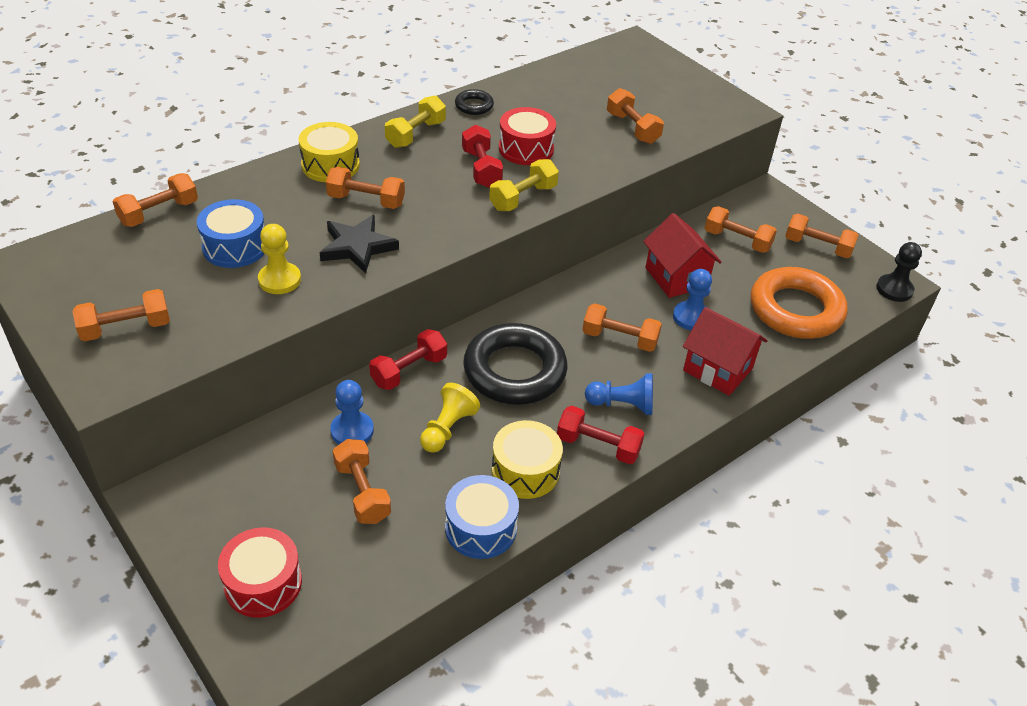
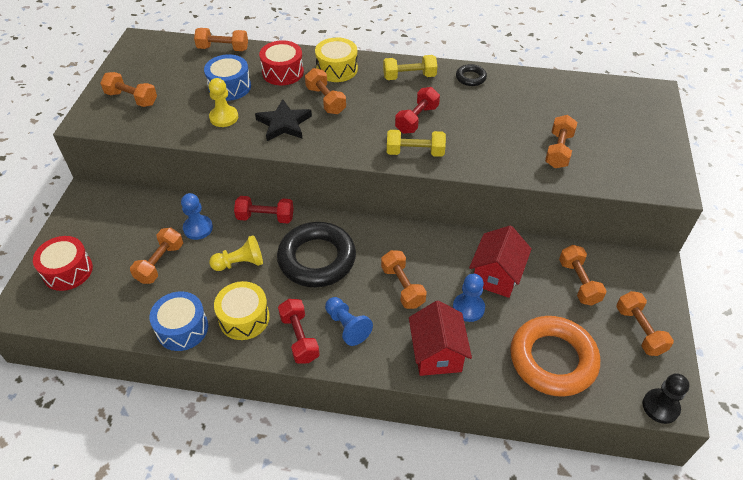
camera: 50 degrees right, 5 degrees up
red drum [499,107,556,165] -> red drum moved to [259,40,304,85]

